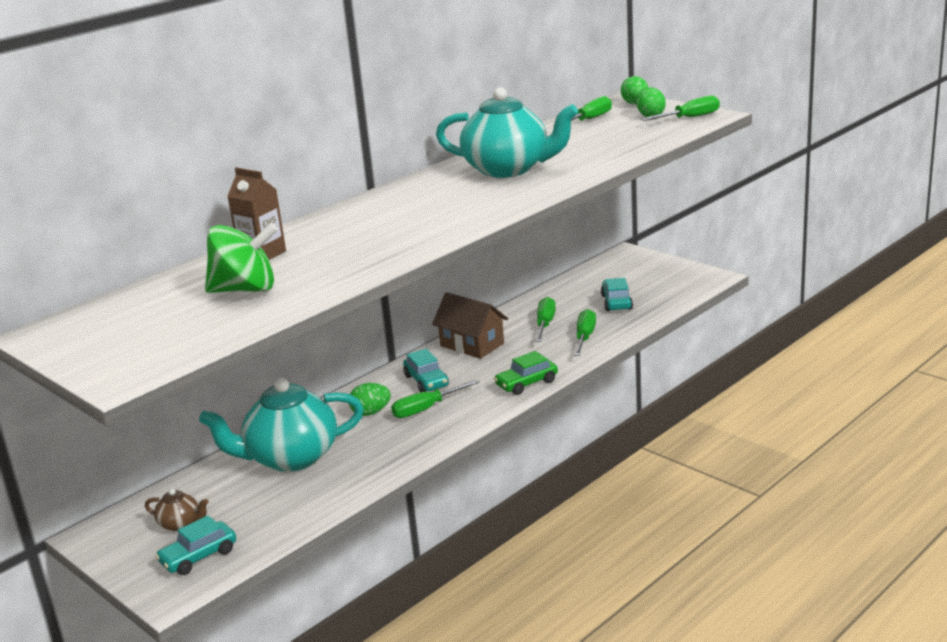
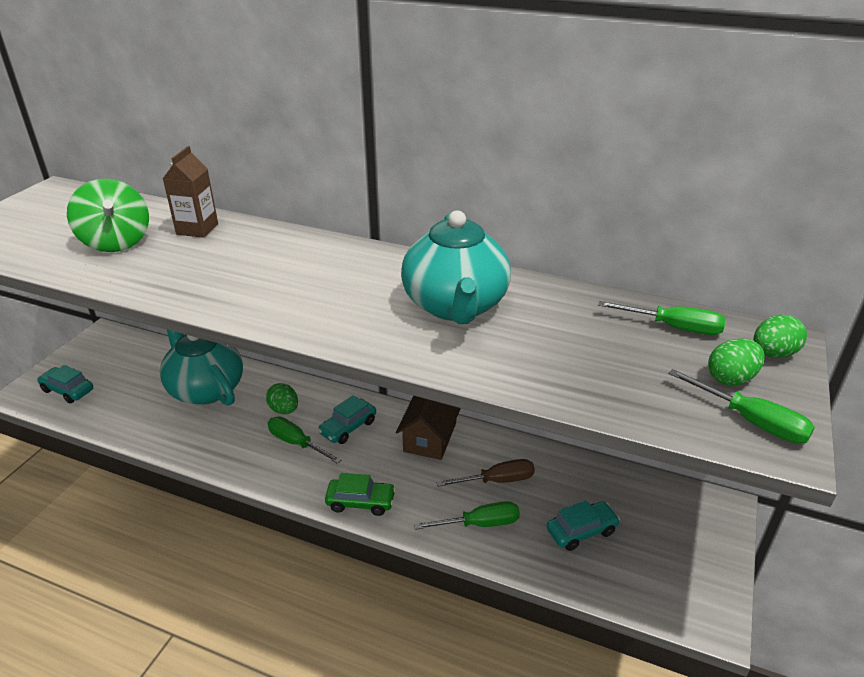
camera: 65 degrees right, 10 degrees up
brown teapot [145,489,209,531] -> none
green car [494,351,558,395] -> green car turned 150 degrees clockwise [325,473,396,516]
green screwdriver [535,297,556,342] -> brown screwdriver [436,459,535,487]

